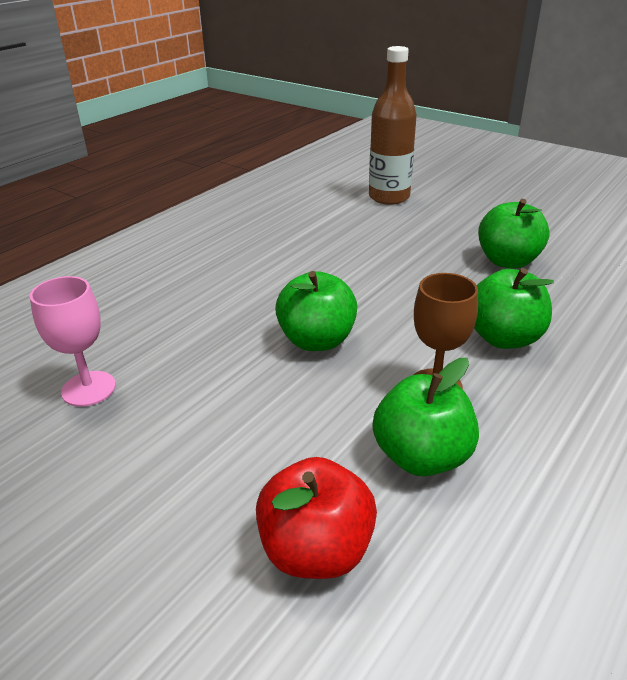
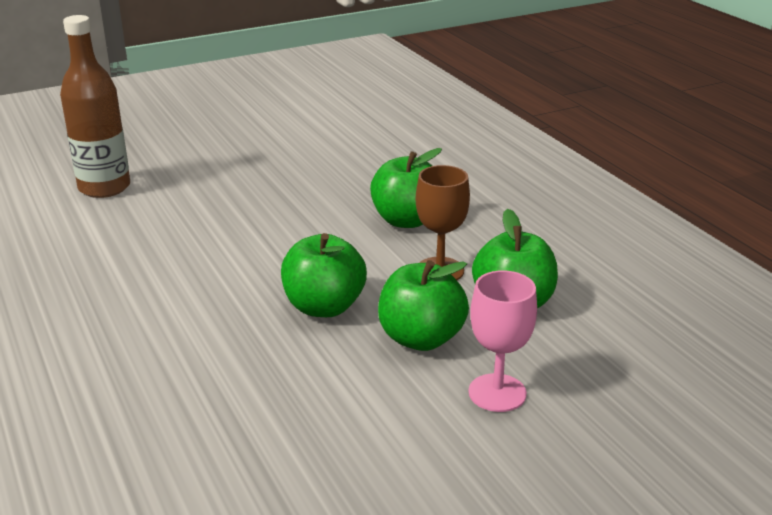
camera: 65 degrees left, 5 degrees down
pink goblet [30,276,116,407] -> pink goblet moved to [468,270,537,412]
red apple [256,457,377,579] -> none
green apple [478,199,550,269] -> green apple moved to [378,260,469,351]

